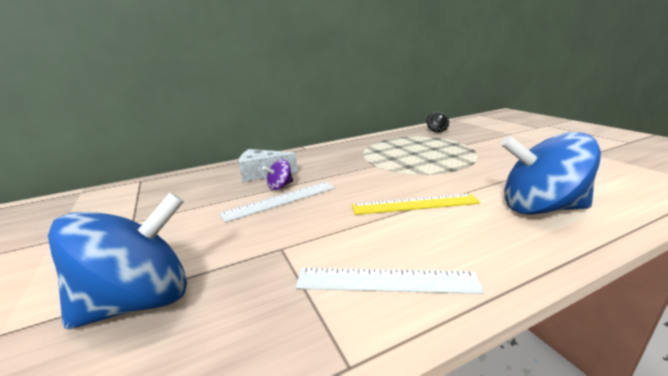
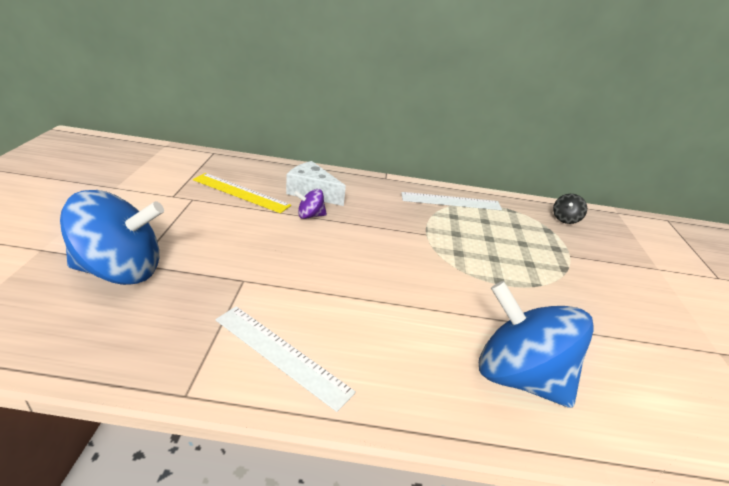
camera: 25 degrees right, 10 degrees up
white ruler [220,182,335,223] -> white ruler moved to [401,192,502,210]
yellow ruler [352,193,480,215] -> yellow ruler moved to [193,173,291,213]

